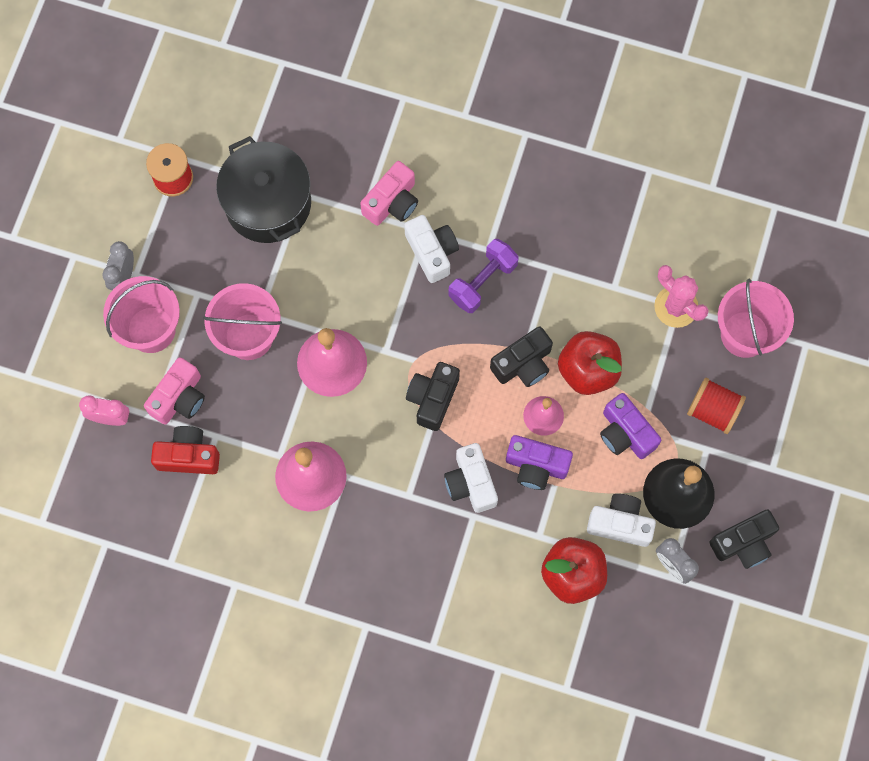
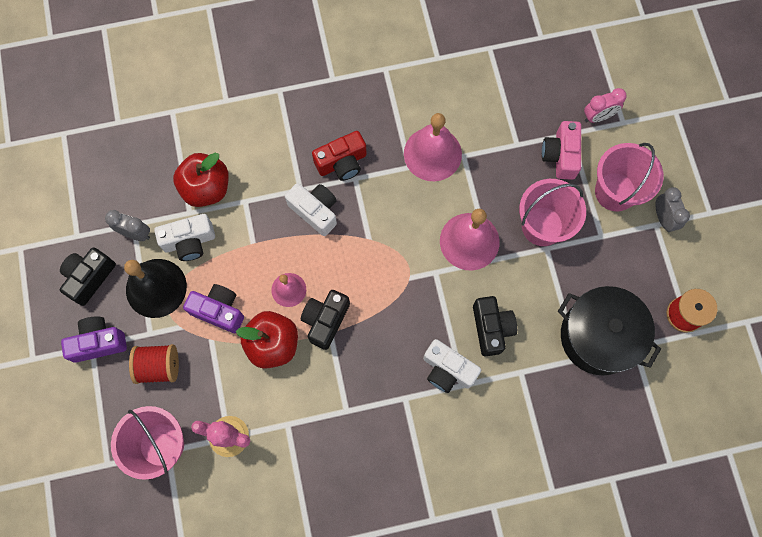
camera: 150 degrees right, 0 degrees up
red camera [151,426,220,474] -> red camera moved to [312,131,367,181]
pink camera [360,161,418,226] -> none
black camera [406,362,460,431] -> black camera moved to [473,296,517,356]
purple dumbbell [448,239,519,313] -> none
purple camera [506,435,573,490] -> purple camera moved to [61,316,127,363]

